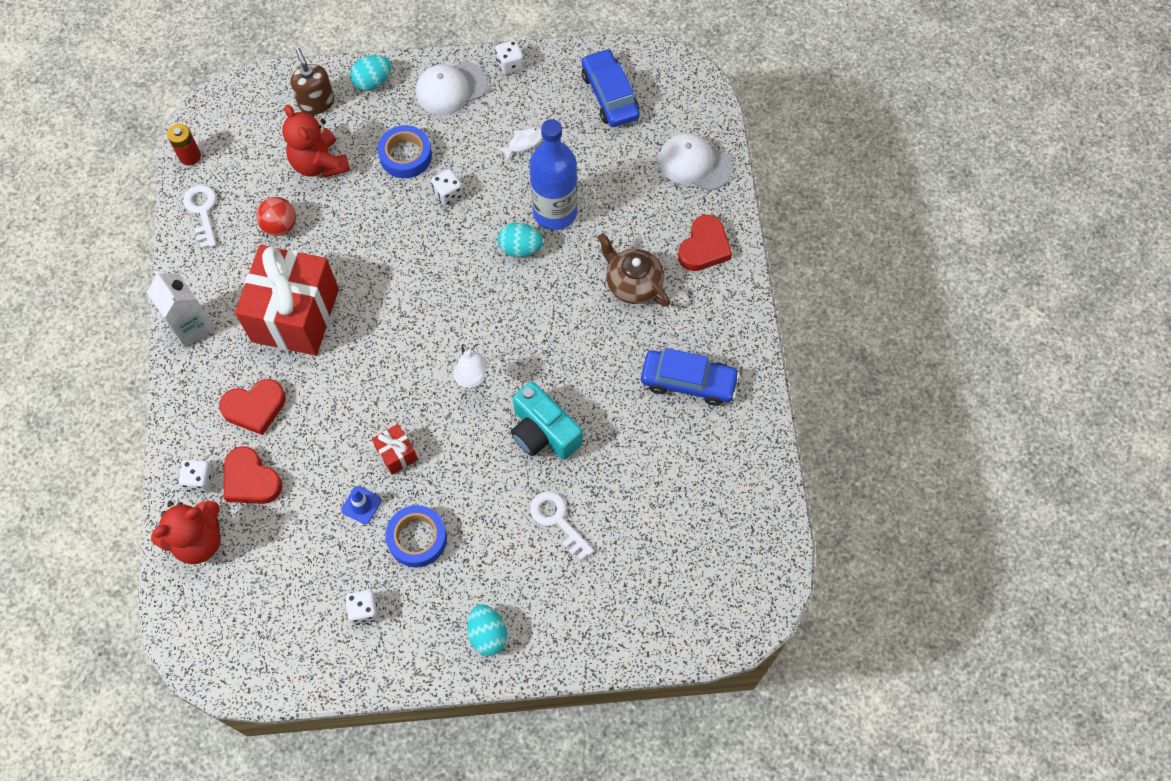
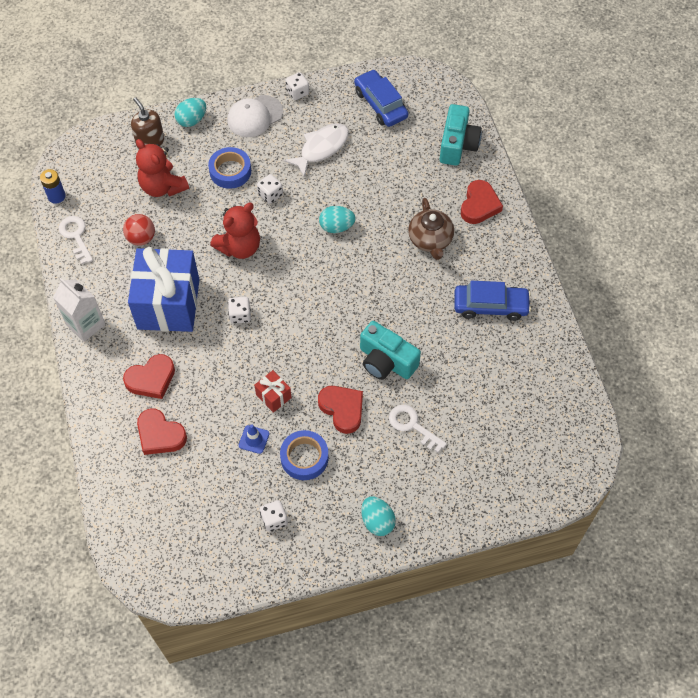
camera: 10 degrees left, 5 degrees down
red teddy bear [151,501,221,564] -> red teddy bear moved to [210,203,260,259]
red battery [167,124,201,165] -> blue battery [40,169,66,204]
white dice [179,459,214,493] -> white dice moved to [228,297,251,324]
red gift [235,245,339,356] -> blue gift [128,247,200,332]
white lamp [453,344,487,388] -> none
white fish [496,127,543,162] -> white fish [284,123,349,177], size x1.82
blue bottle [529,119,577,230] -> none
brown teapot [598,233,670,307] -> brown teapot turned 135 degrees counterclockwise [408,198,454,260]
white cap [659,133,733,191] -> turquoise camera [440,104,482,166]
none -> red heart [318,386,363,434]

